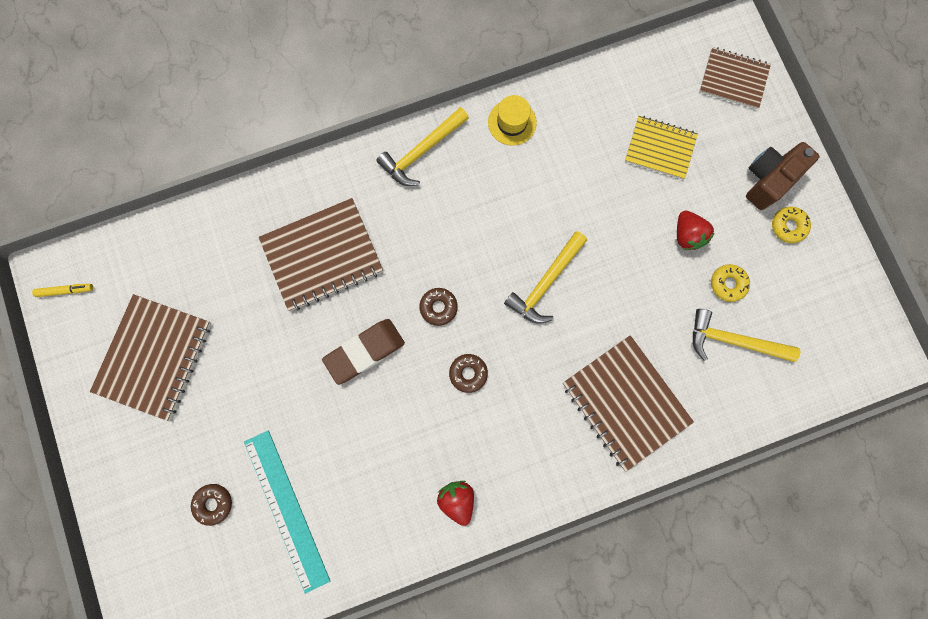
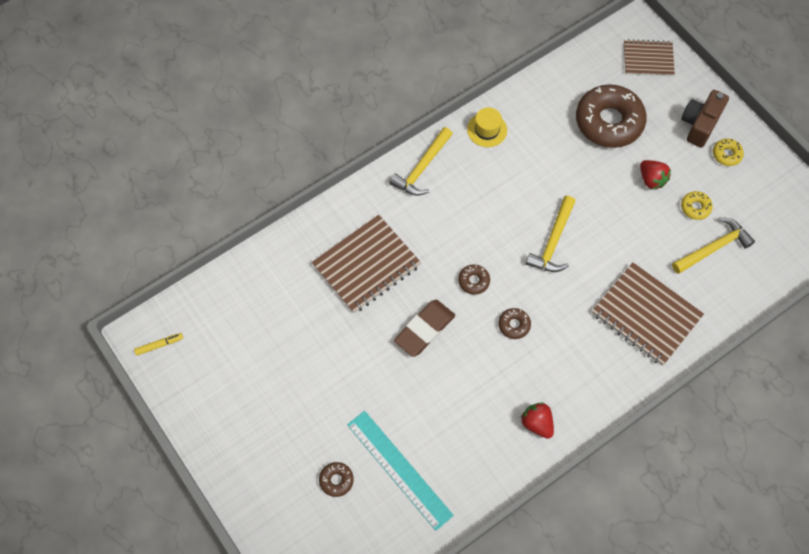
camera: 15 degrees left, 15 degrees down
brown notebook [90,294,211,421] -> none
yellow notebook [625,116,698,179] -> brown donut [576,84,647,148]
yellow hammer [693,309,800,362] -> yellow hammer turned 150 degrees clockwise [672,217,755,274]

